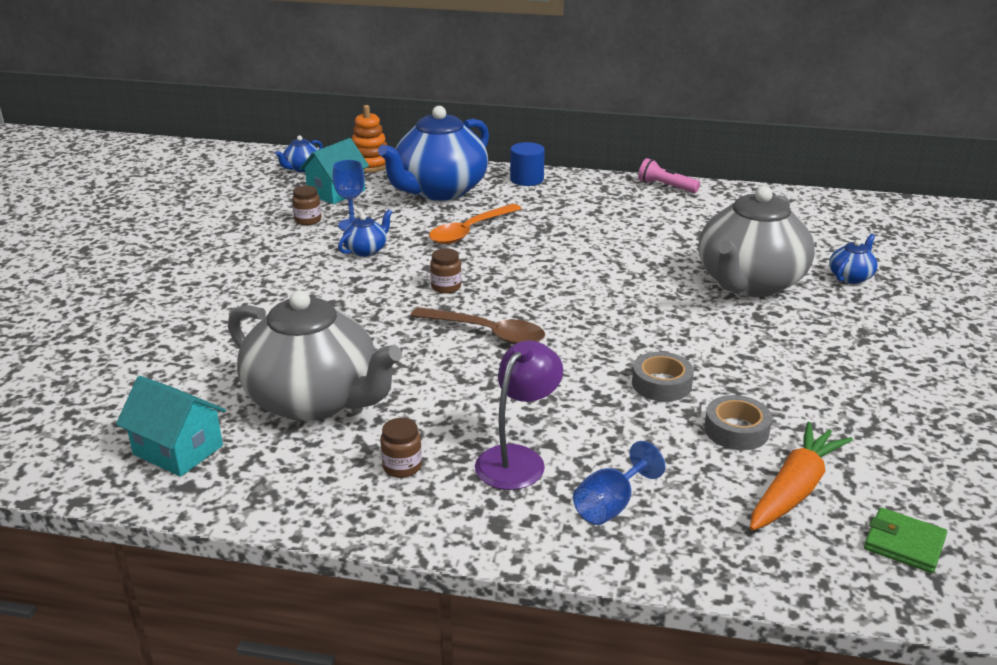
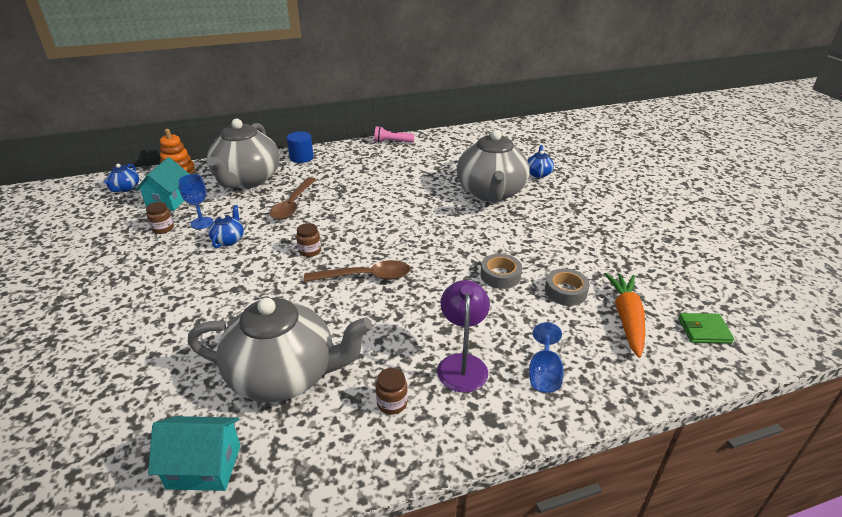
camera: 30 degrees left, 5 degrees up
blue teapot [378,106,489,201] -> grey teapot [207,119,280,189]
orange spoon [429,204,521,244] -> brown spoon [270,177,316,220]

